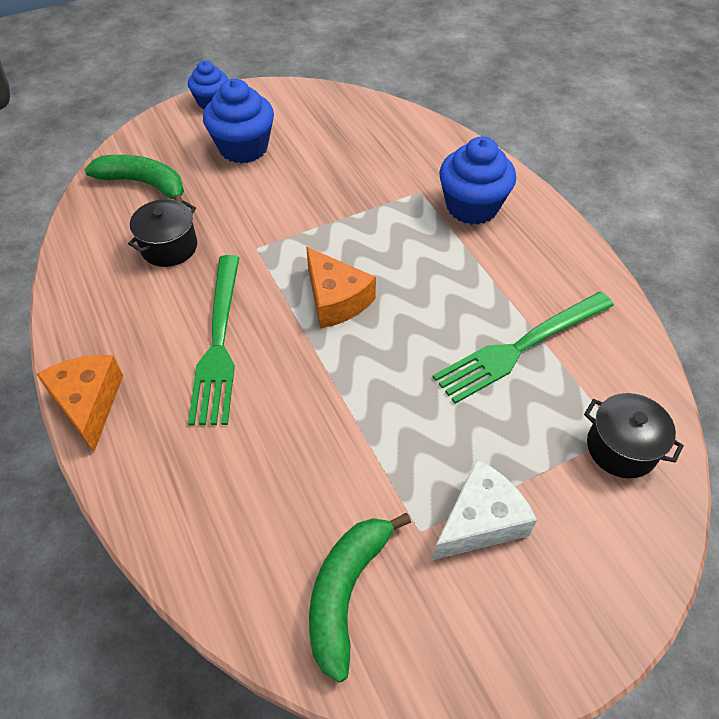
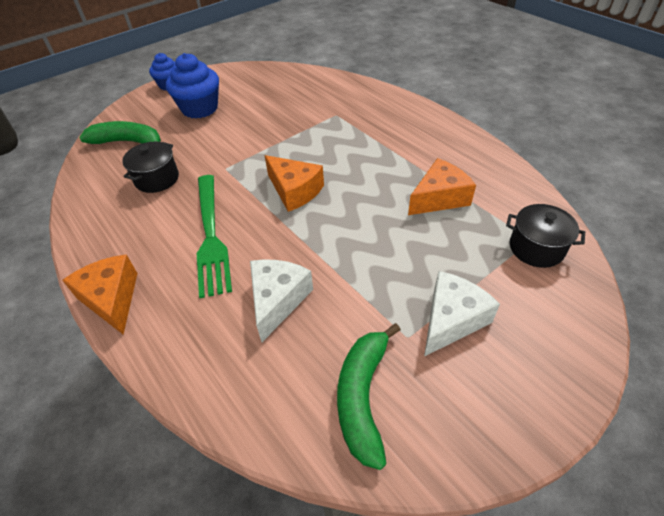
camera: 10 degrees left, 5 degrees down
green fork [433,292,614,404] -> orange cheese [408,158,476,215]
blue cupcake [439,137,516,225] -> none
none -> white cheese [250,259,313,342]

